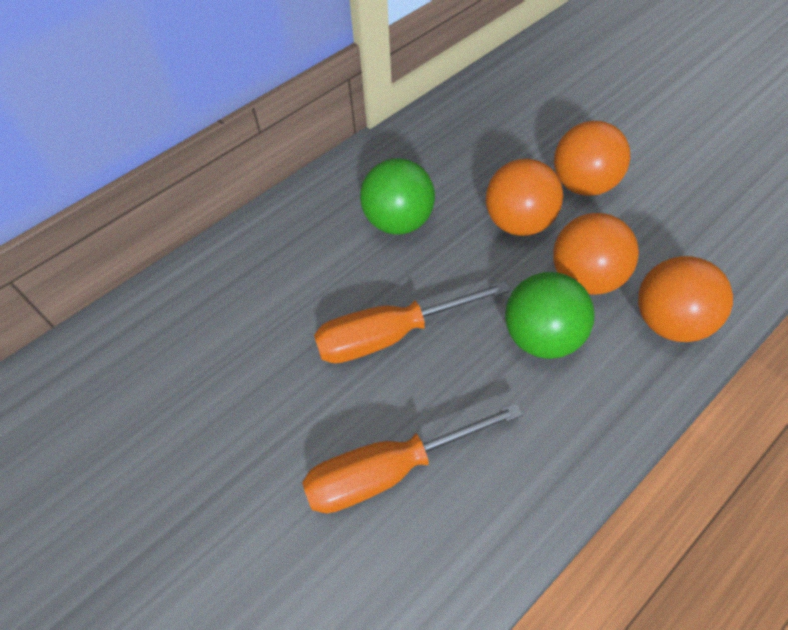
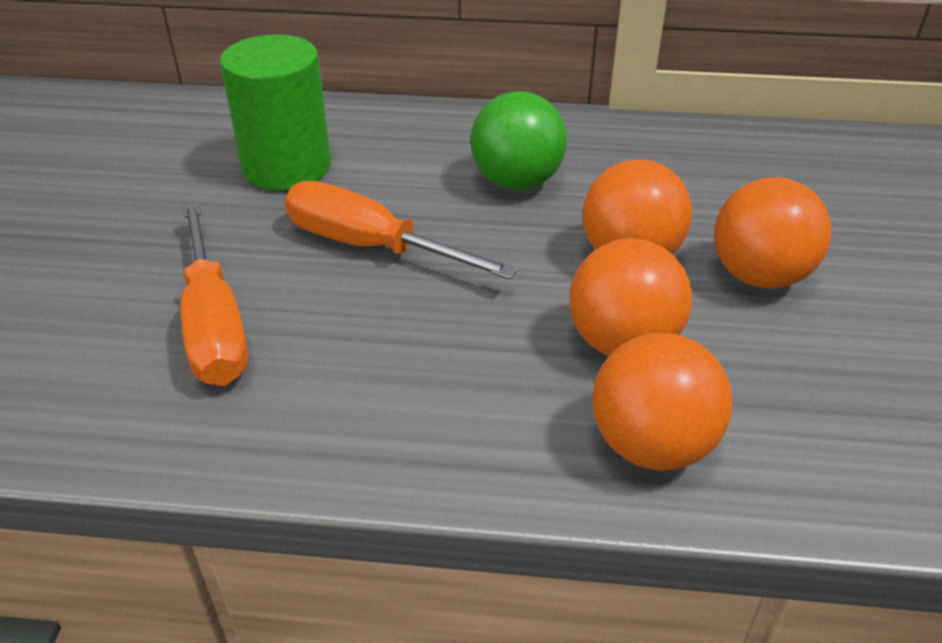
camera: 45 degrees right, 15 degrees down
orange screwdriver [302,403,523,513] -> orange screwdriver turned 135 degrees counterclockwise [180,202,249,386]
green ball [505,272,595,359] -> none
none -> green cylinder [220,34,331,191]

